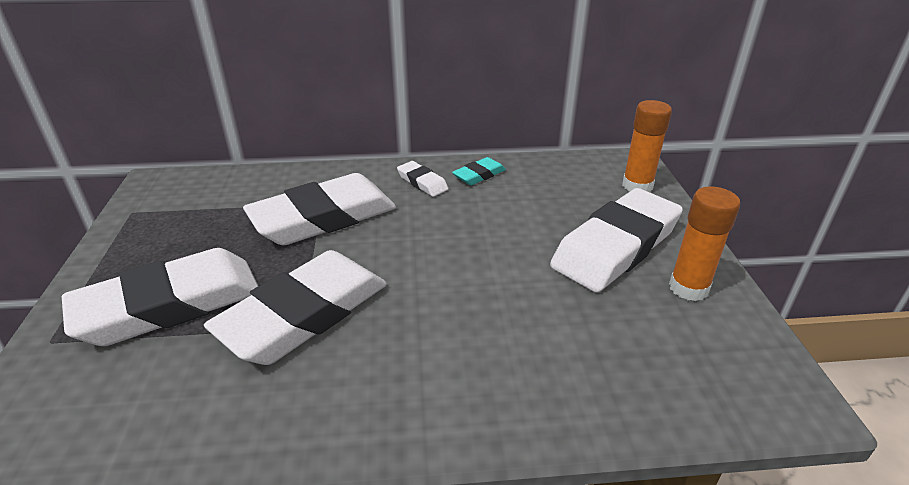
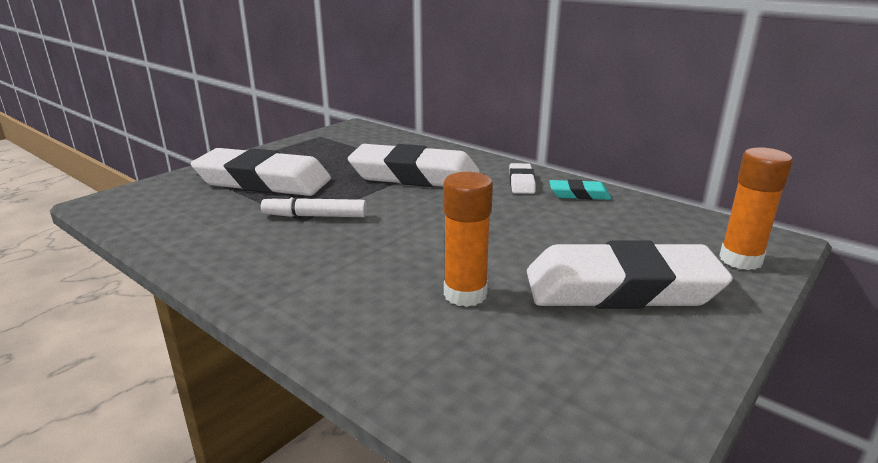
camera: 45 degrees right, 10 degrees down
white eraser [204,250,387,365] -> white marker [261,195,367,217]
orange glue stick [669,186,740,301] -> orange glue stick moved to [443,172,493,307]

